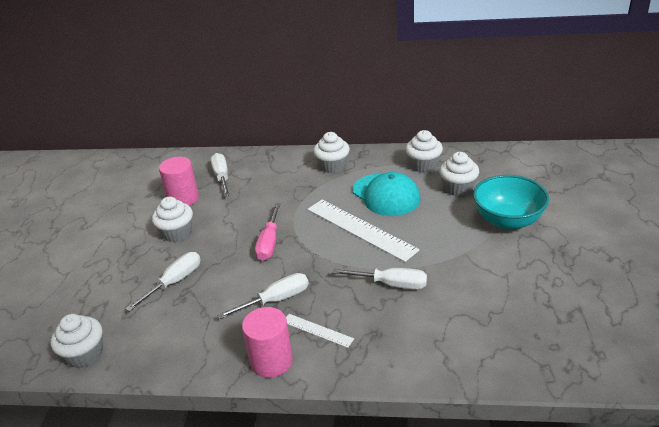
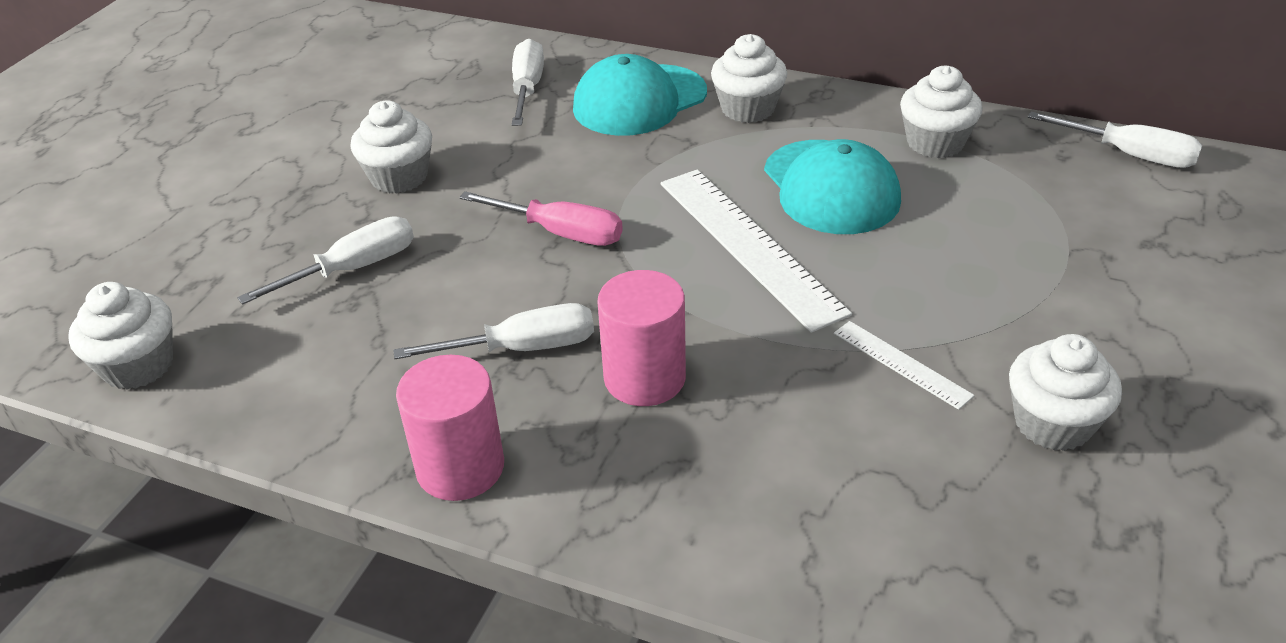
camera: 15 degrees right, 5 degrees up
pink cylinder [159,157,199,206] -> pink cylinder moved to [597,270,686,406]
pink screwdriver [255,203,281,261] -> pink screwdriver turned 90 degrees counterclockwise [459,191,623,246]
white ruler [286,314,354,348] -> white ruler moved to [834,321,975,410]
white screwdriver [332,268,427,290] -> white screwdriver moved to [1028,111,1203,168]
white cupcake [439,152,479,196] -> white cupcake moved to [1009,334,1122,451]
turquoise bowl [473,175,549,230] -> none
none -> turquoise cap [573,54,707,136]

